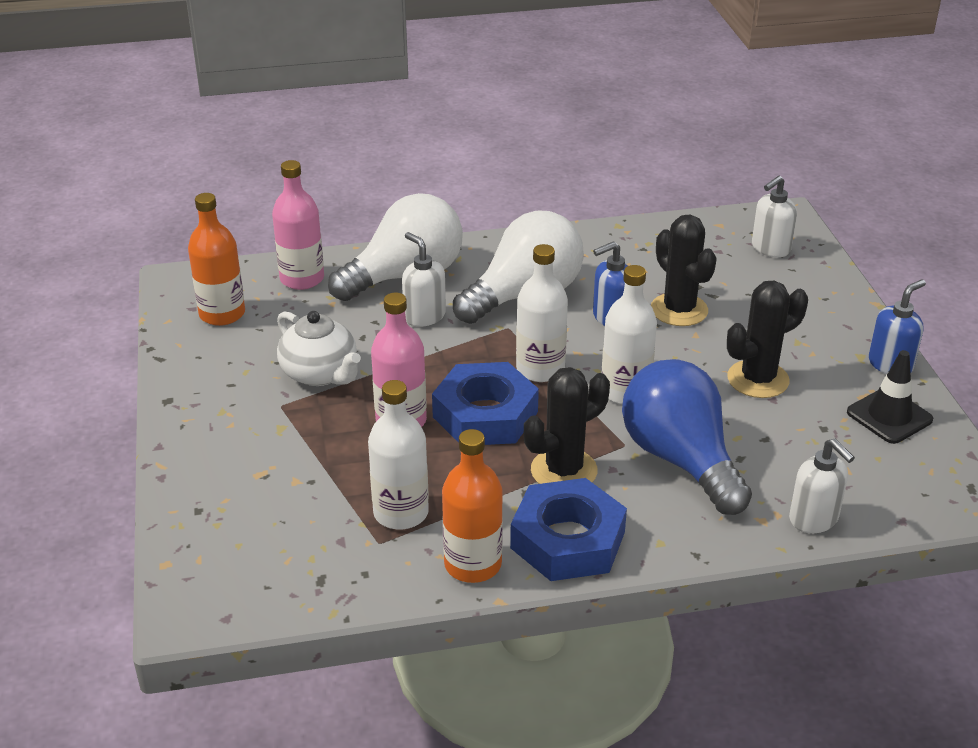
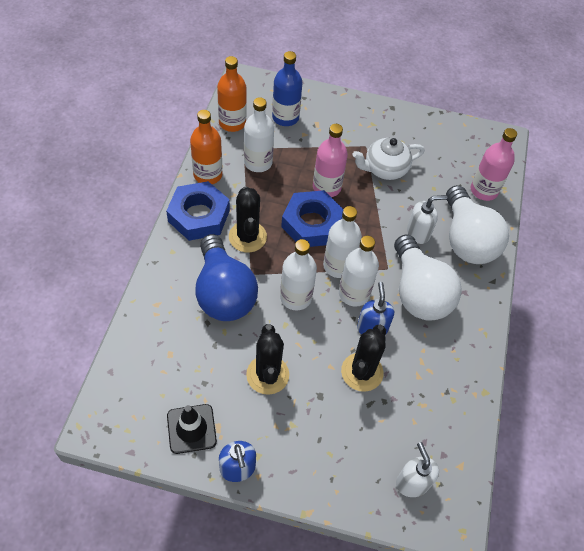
camera: 110 degrees right, 20 degrees up
orange bottle [188,193,245,326] -> orange bottle moved to [217,56,247,132]
blue light bulb [622,359,752,515] -> blue light bulb turned 75 degrees clockwise [195,234,258,321]
black cactus [651,215,717,326] -> black cactus turned 60 degrees counterclockwise [341,325,386,392]
white soap dispenser [789,439,855,533] -> none
none -> blue bottle [272,51,303,126]
none -> white bottle [339,236,379,307]

